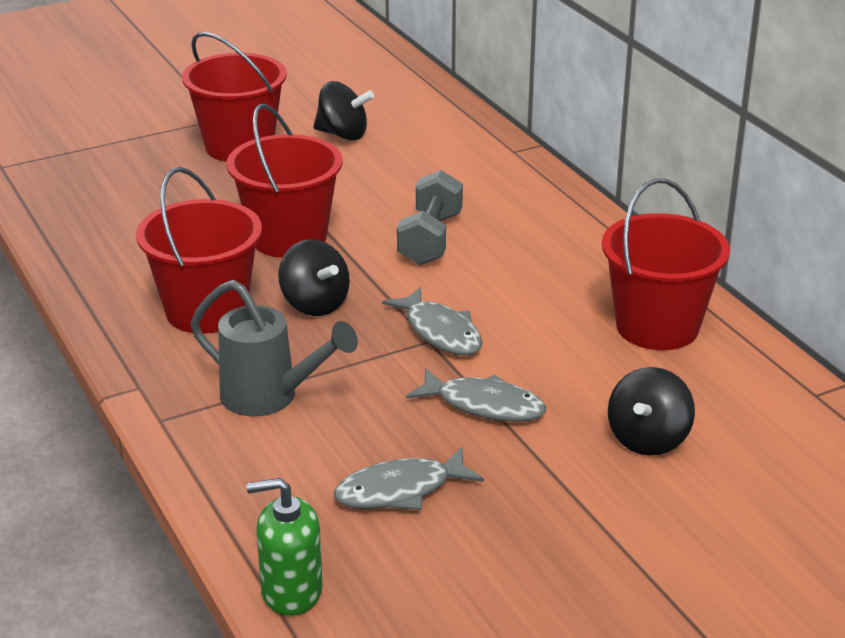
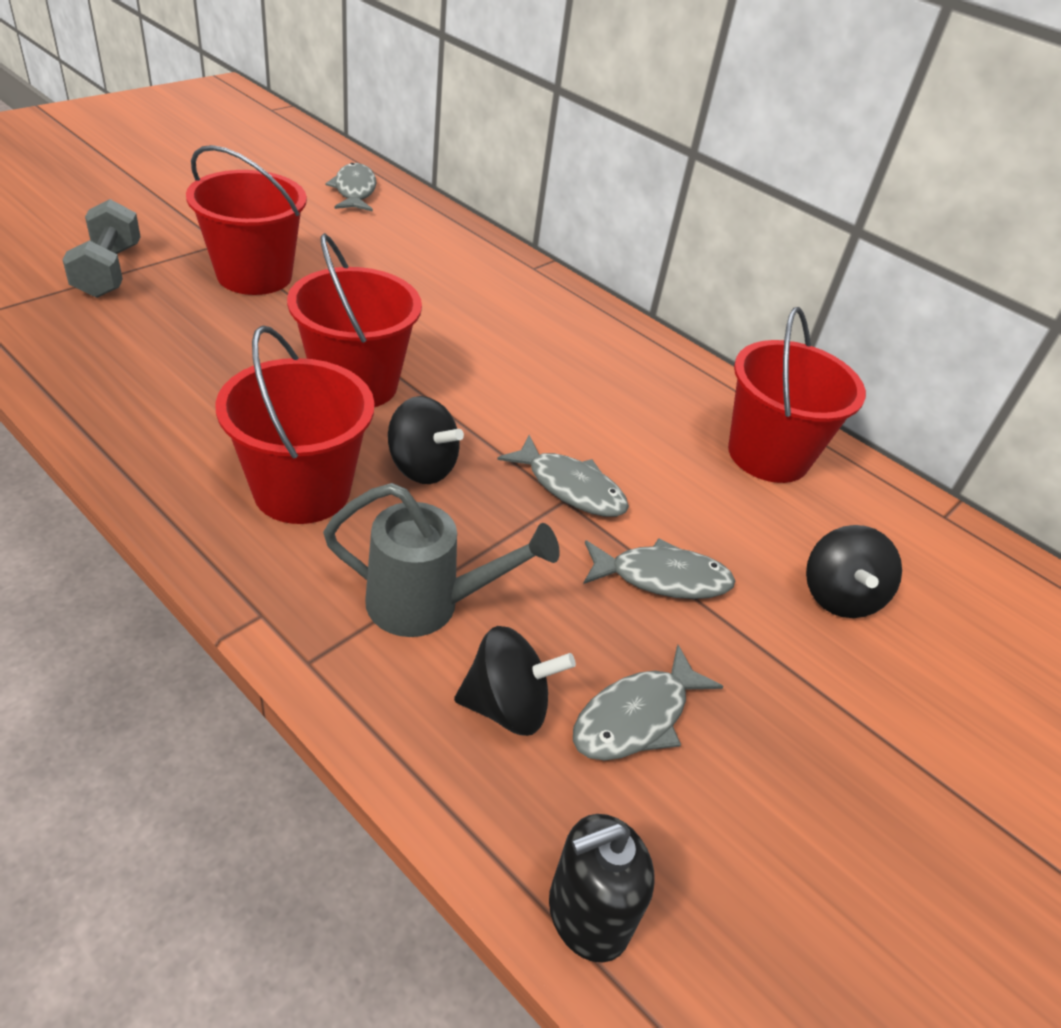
camera: 25 degrees left, 10 degrees up
green soap dispenser [246,478,323,616] -> black soap dispenser [549,814,655,962]
black spinning top [313,81,374,141] -> black spinning top moved to [454,626,576,736]
grey dumbbell [397,170,463,265] -> grey dumbbell moved to [62,199,141,298]
none -> grey fish [325,163,377,212]

